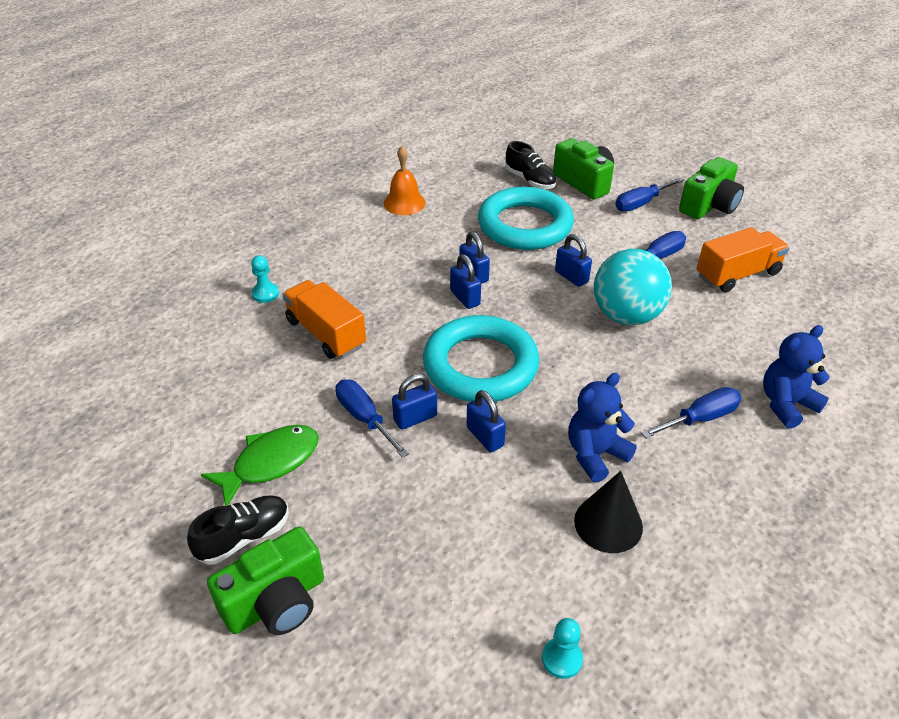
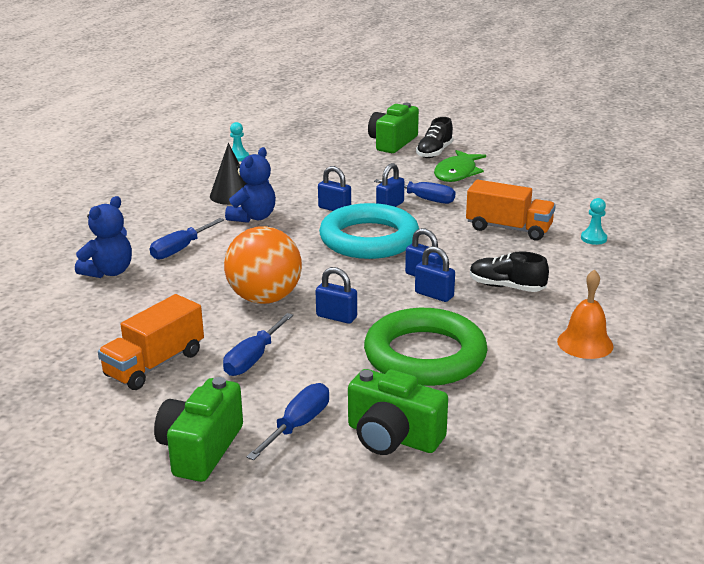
camera: 155 degrees right, 15 degrees down
turquoise ring [478,187,574,250] -> green ring [364,308,488,386]
black shoe [505,141,556,189] -> black shoe moved to [470,251,549,292]
turquoise ball [594,249,672,325] -> orange ball [224,226,302,304]

